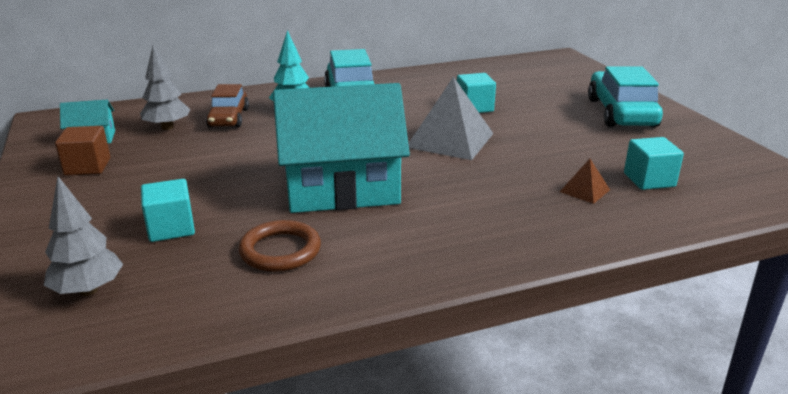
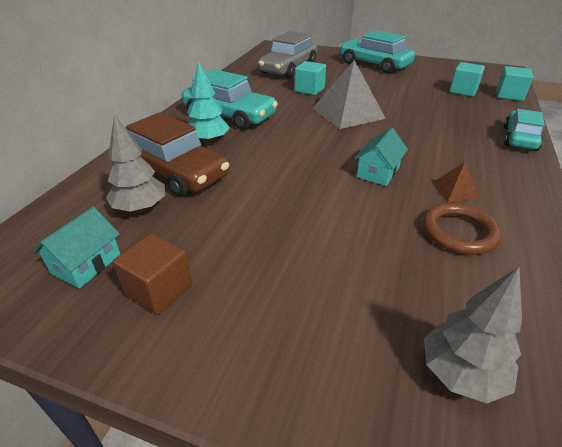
camera: 50 degrees left, 10 degrees up
turquoise cube [141,179,195,242] -> turquoise cube moved to [496,66,533,101]
brown car [206,84,249,128] -> brown car [126,112,229,197], size x1.57
turquoise house [273,83,410,213] -> turquoise house [354,128,408,186], size x0.43
brown pyramid [560,159,610,204] -> brown pyramid moved to [432,162,480,202]
none -> grey car [258,31,317,78]
none -> turquoise car [504,109,545,151]

